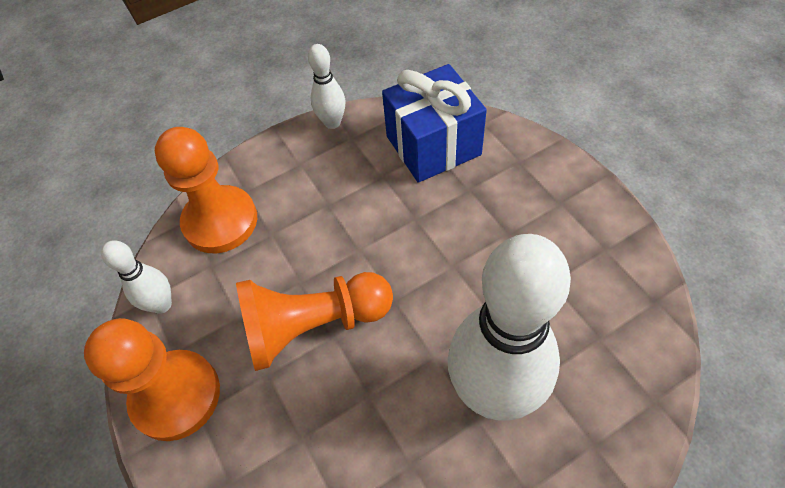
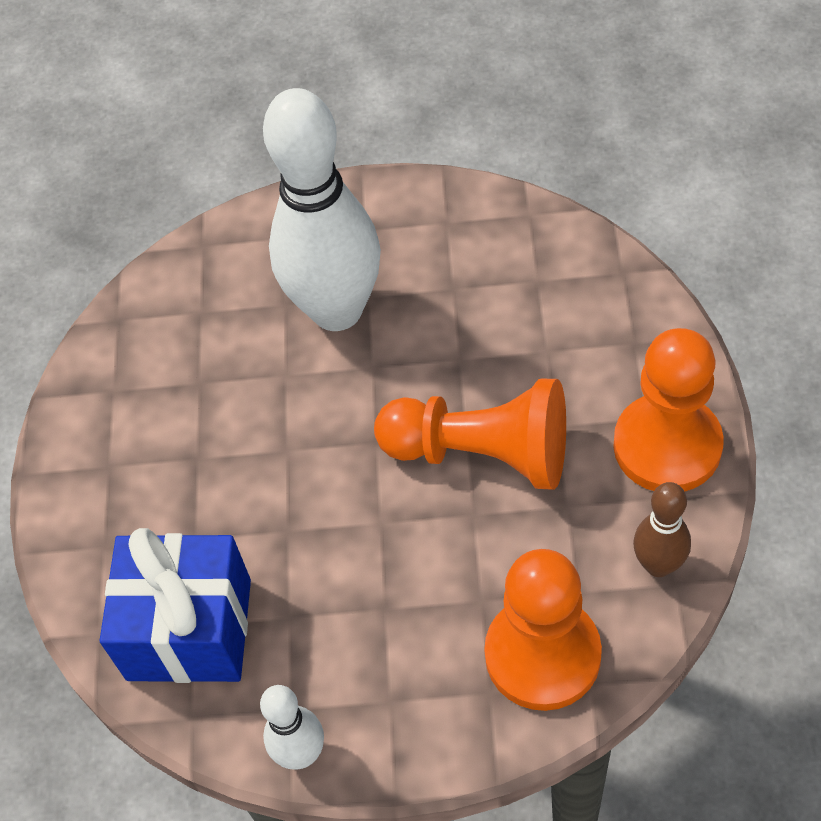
camera: 150 degrees left, 0 degrees up
white bowling pin [101,240,172,314] -> brown bowling pin [633,482,691,577]

